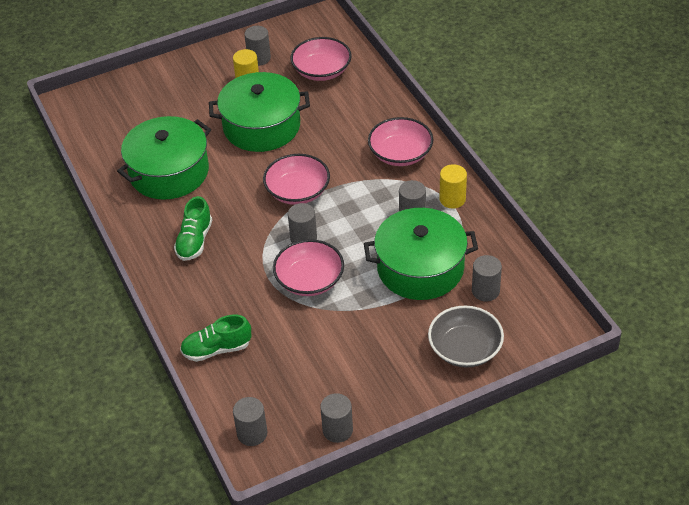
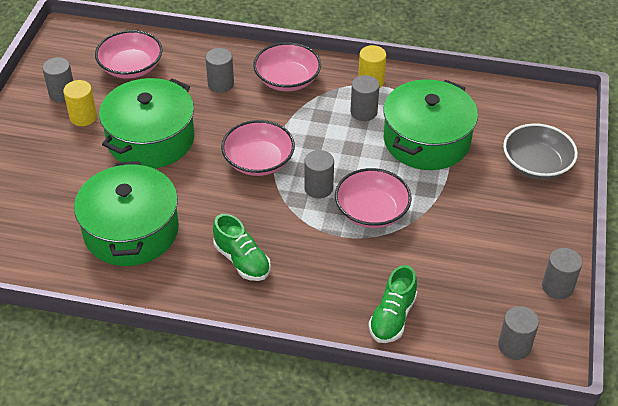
camera: 55 degrees left, 0 degrees up
grey cylinder [472,255,502,302] -> grey cylinder moved to [205,48,234,93]

